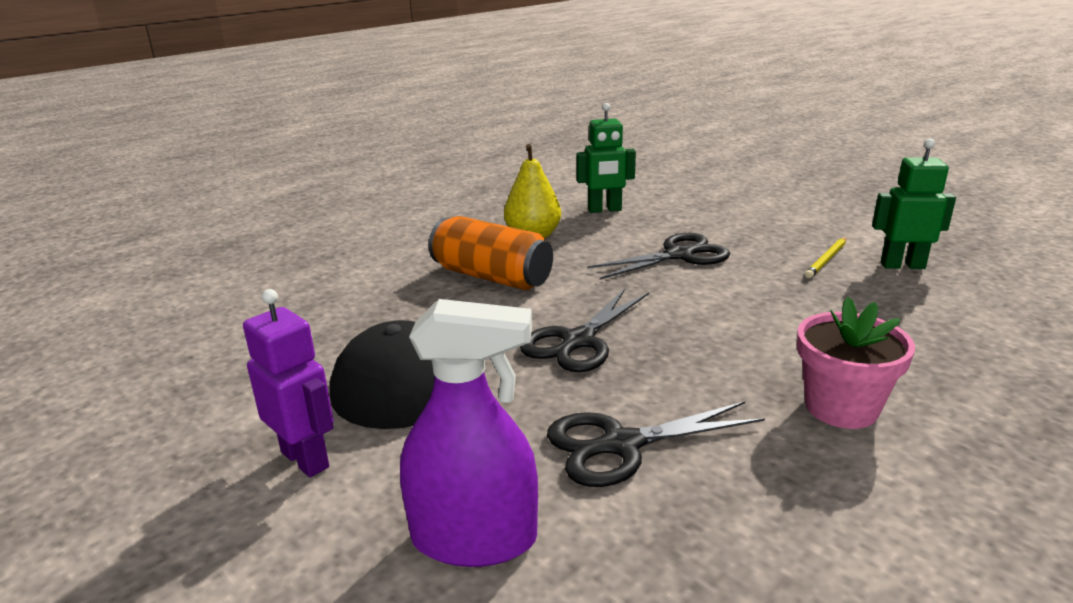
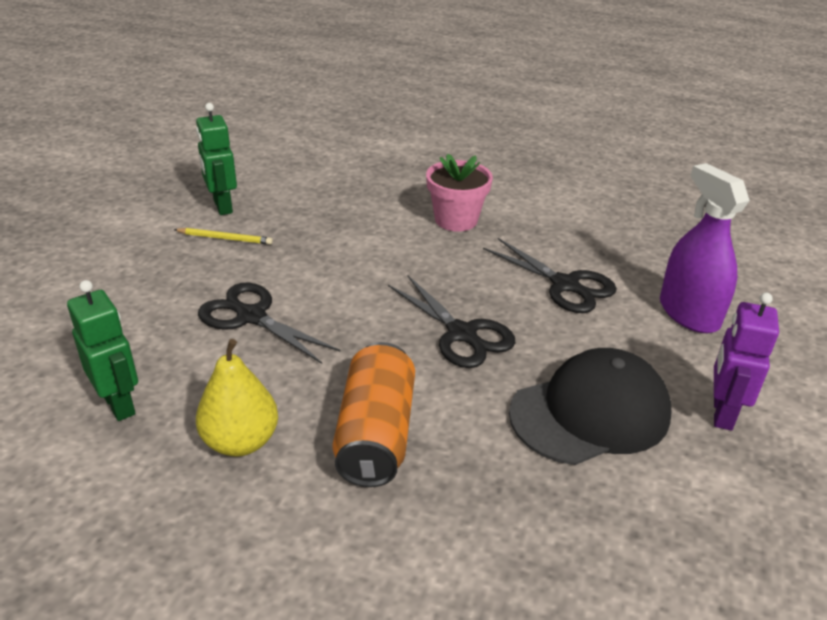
camera: 120 degrees left, 10 degrees up
black scissors [520,289,649,372] -> black scissors turned 45 degrees clockwise [388,276,515,368]

